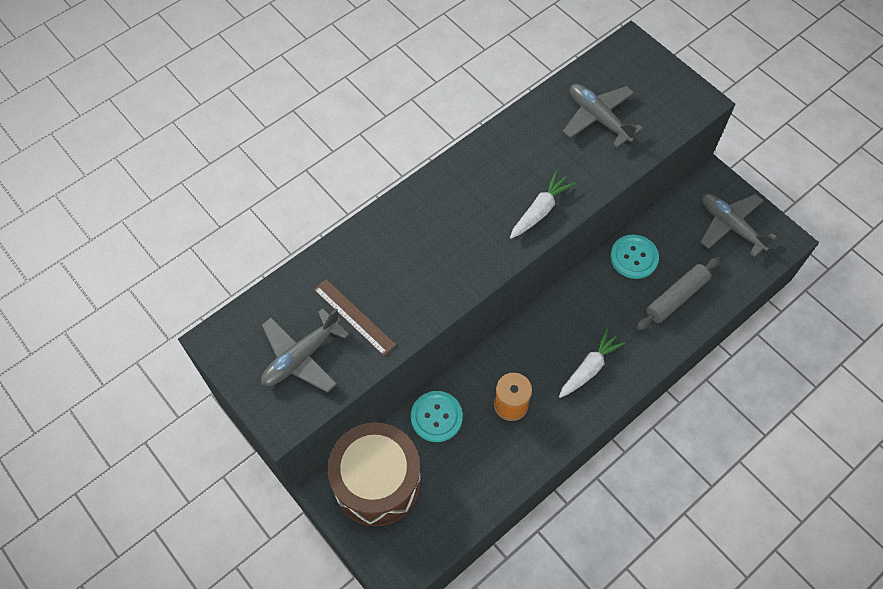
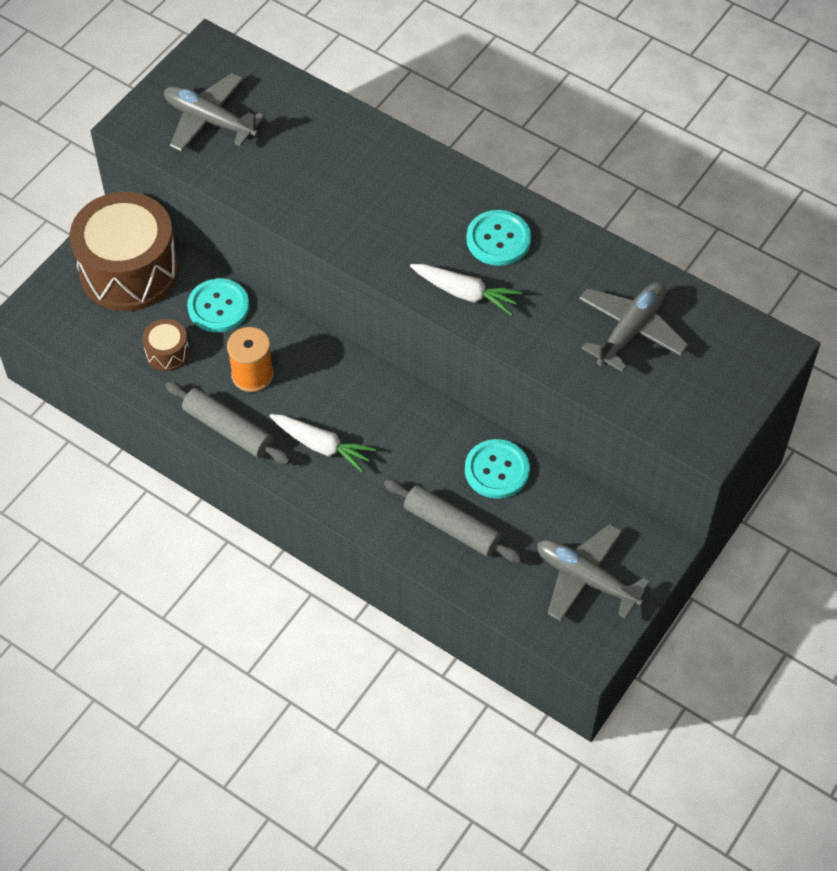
camera: 75 degrees right, 5 degrees down
brown ruler [314,279,396,356] -> none
grey plane [701,194,776,257] -> grey plane turned 90 degrees counterclockwise [537,524,650,621]
none -> brown drum [142,319,190,371]
none -> grey rolling pin [165,382,291,465]
none -> turquoise button [466,210,531,266]

